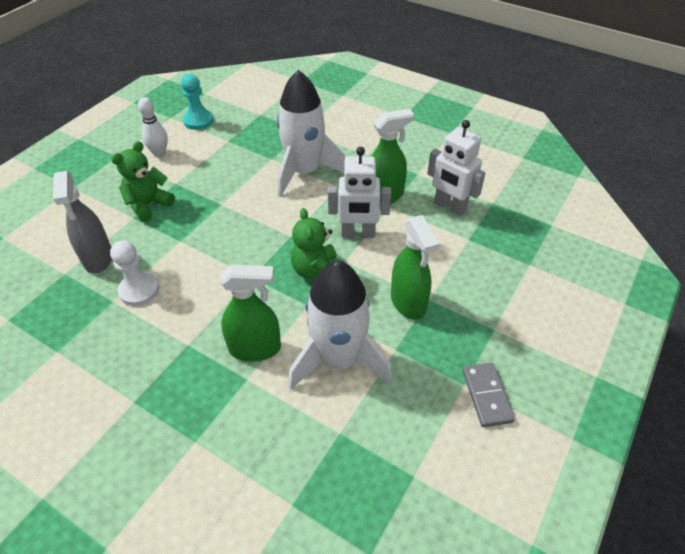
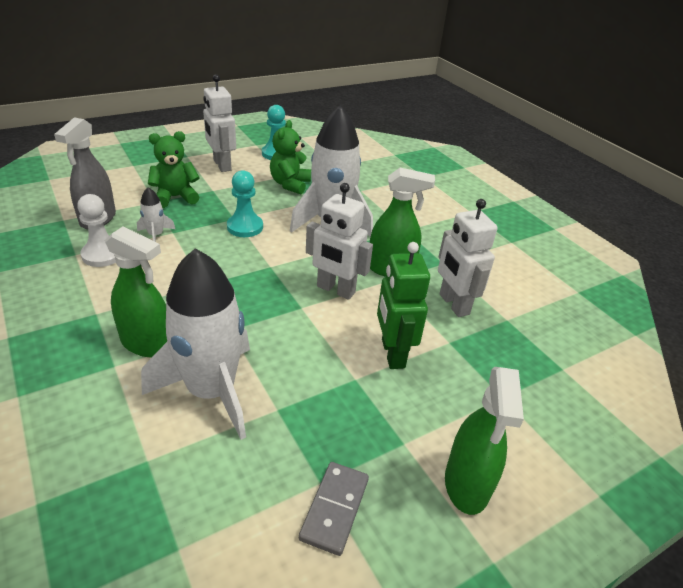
camera: 25 degrees right, 10 degrees down
white bowling pin [138,97,168,157] -> white robot [203,74,236,172]
green teddy bear [291,208,337,279] -> green teddy bear moved to [270,120,311,194]
green spray bottle [391,215,440,320] -> green spray bottle moved to [445,367,524,515]
none -> white rocket [137,187,175,242]
none -> turquoise pawn [227,170,263,237]
none -> green robot [377,242,430,369]

